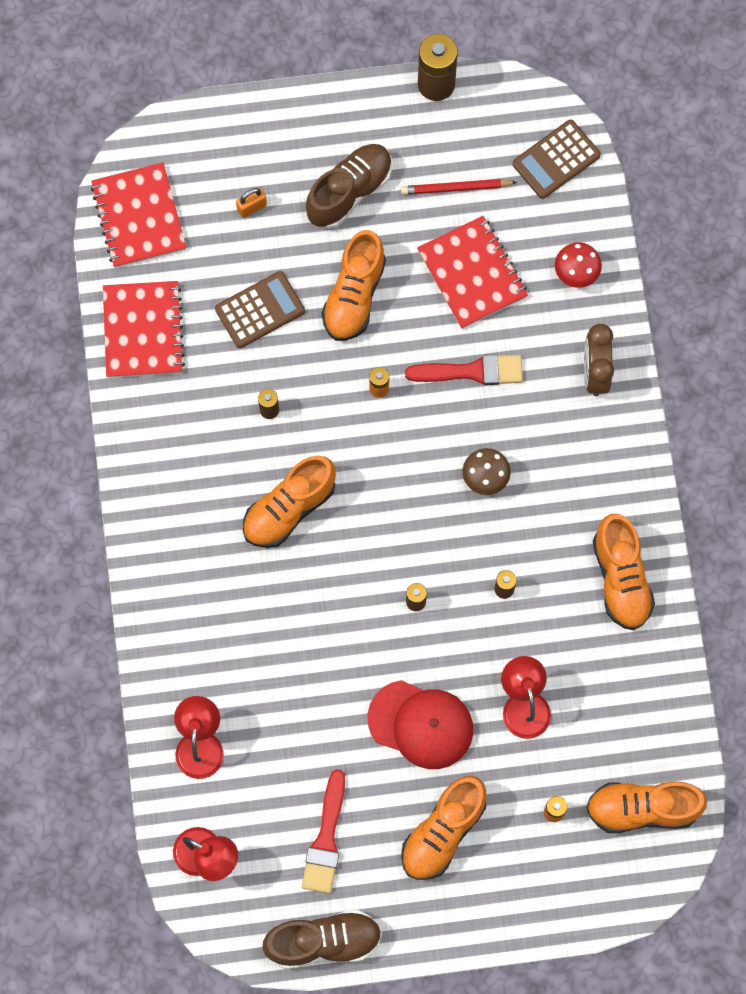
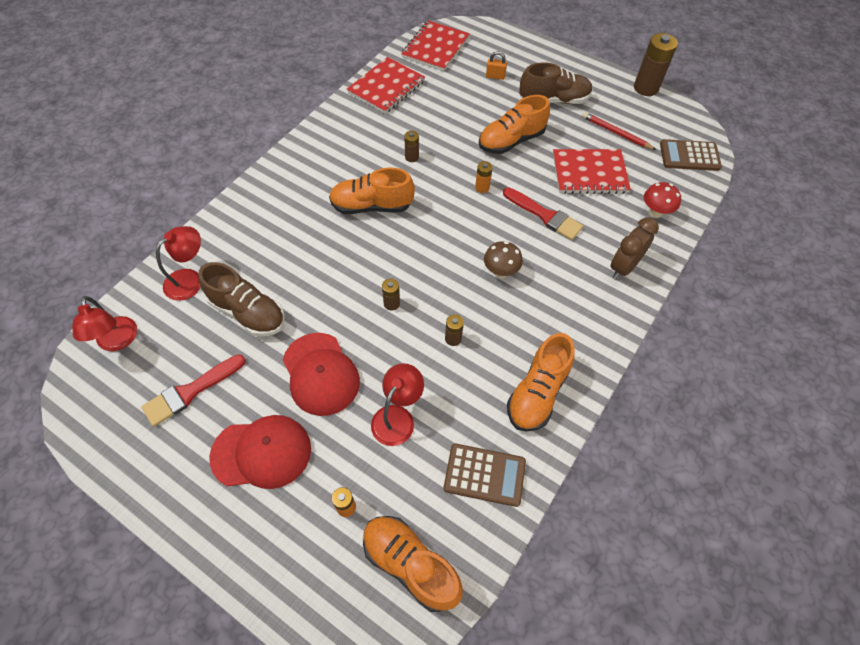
camera: 40 degrees right, 15 degrees down
brown calculator [215,271,305,348] -> brown calculator moved to [444,444,526,507]
brown shoe [263,909,382,969] -> brown shoe moved to [198,262,285,337]
orange shoe [401,776,486,880] -> red cap [209,415,311,489]
red notebook [417,216,528,329] -> red notebook turned 75 degrees clockwise [553,149,631,194]

